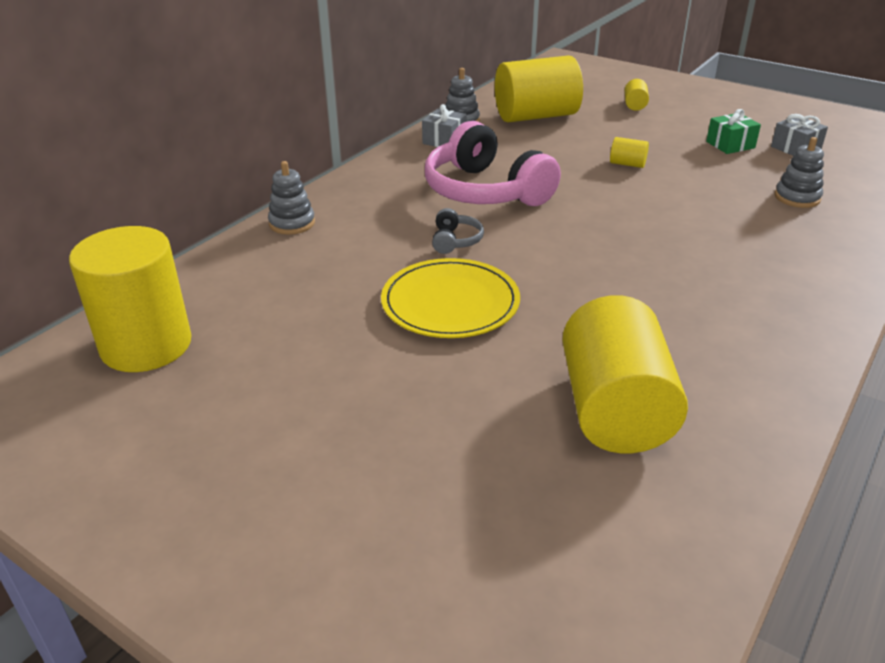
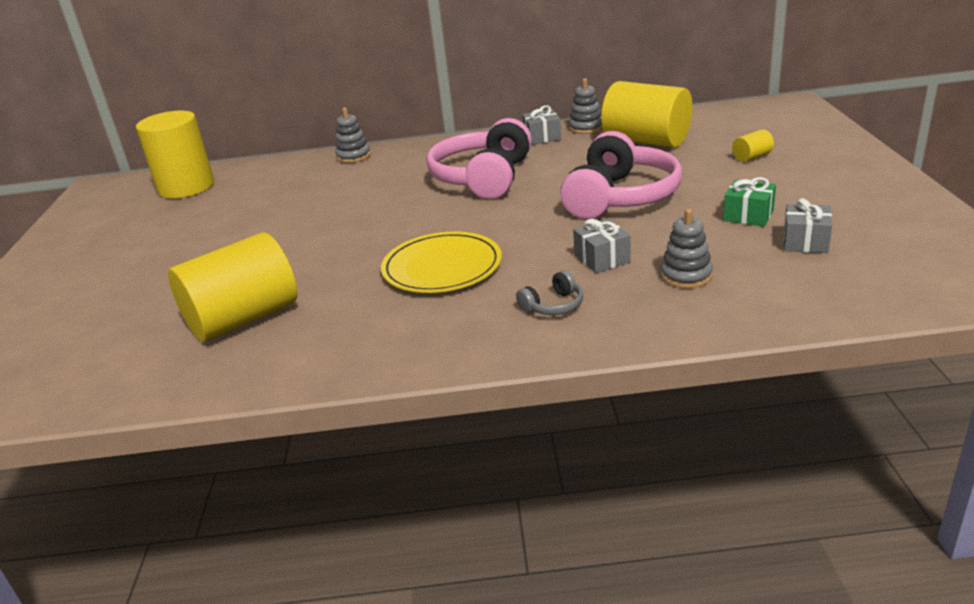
camera: 55 degrees right, 5 degrees down
yellow plate [381,258,520,338] -> yellow plate moved to [381,232,502,293]
grey headphones [432,208,484,254] -> grey headphones moved to [516,270,583,315]
yellow cylinder [610,137,649,168] -> pink headphones [560,131,682,219]
none -> grey gift [573,219,631,273]

